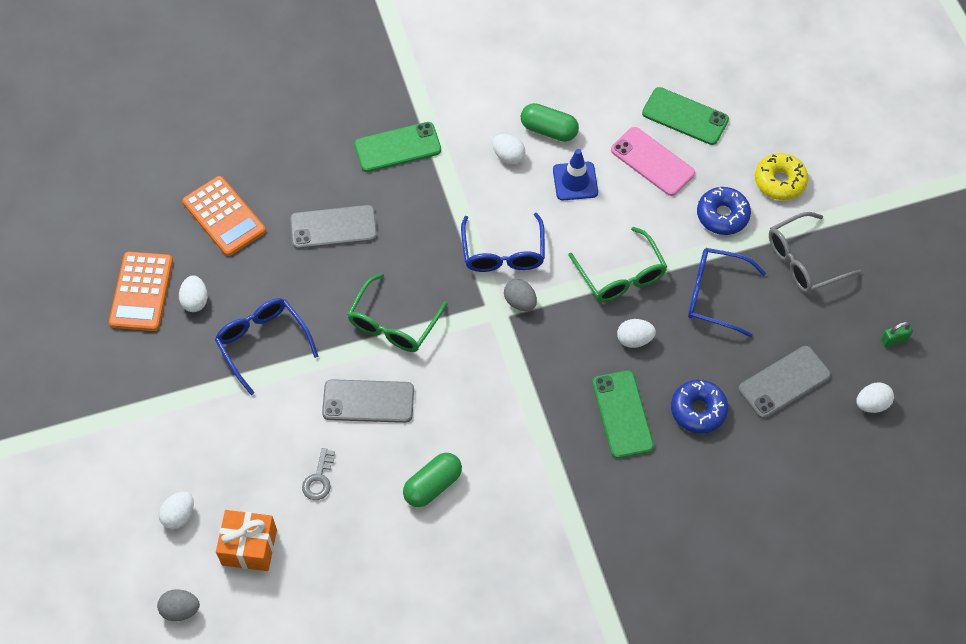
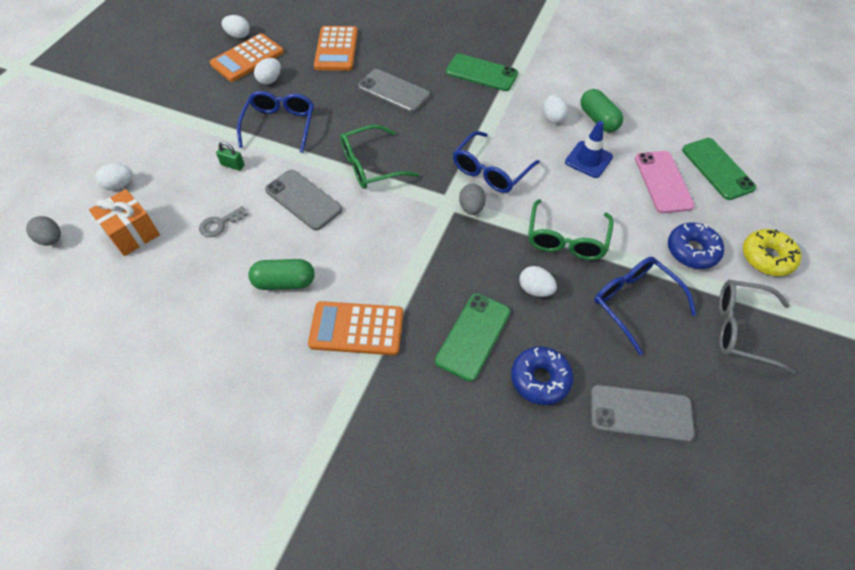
camera: 40 degrees right, 5 degrees down
white egg [856,382,894,413] -> white egg moved to [222,15,250,38]
green padlock [881,322,913,348] -> green padlock moved to [216,142,245,171]
none -> orange calculator [308,301,403,355]

